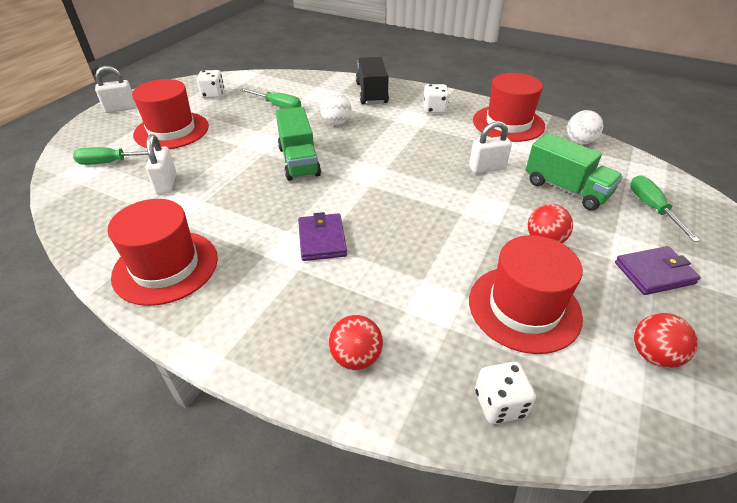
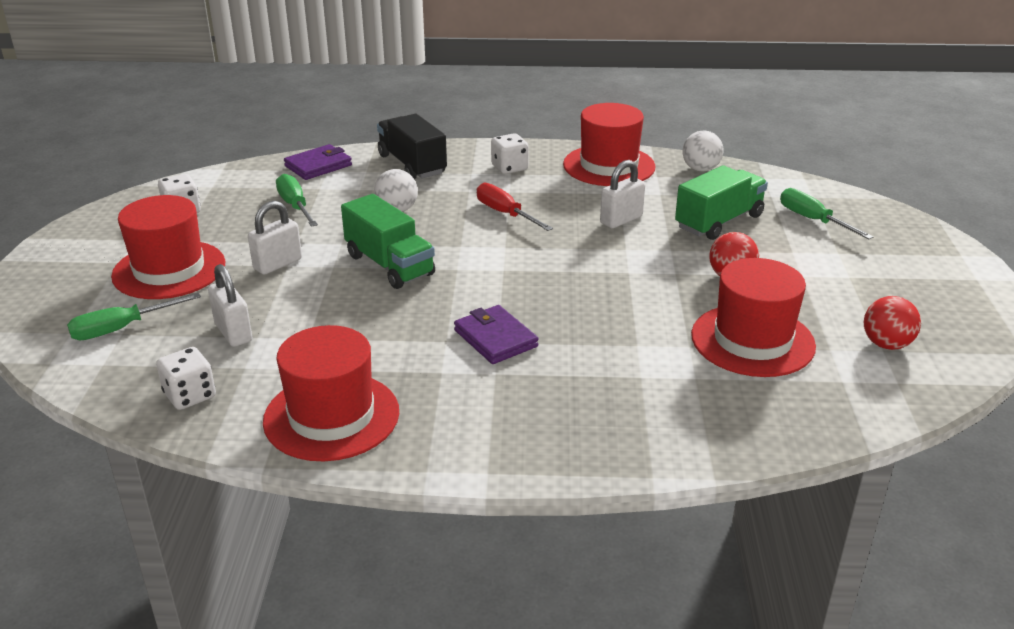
camera: 25 degrees left, 10 degrees down
white padlock [95,66,136,113] -> white padlock moved to [248,201,302,275]
green screwdriver [240,88,301,109] -> green screwdriver turned 120 degrees counterclockwise [276,174,318,227]
red ball [329,315,383,370] -> none
white dice [475,362,536,424] -> white dice moved to [156,347,216,410]
green truck [526,133,623,210] -> green truck turned 60 degrees counterclockwise [675,165,768,240]
purple wallet [615,246,701,295] -> purple wallet moved to [284,144,352,180]
none -> red screwdriver [477,183,553,231]

